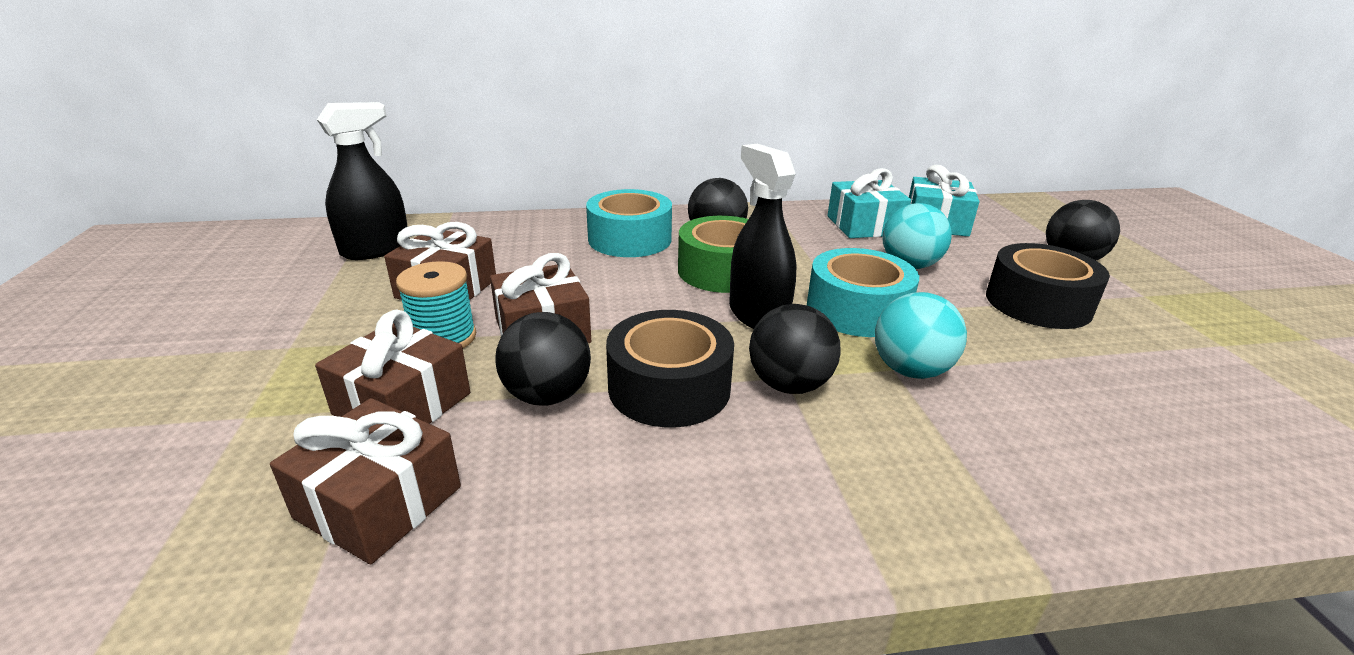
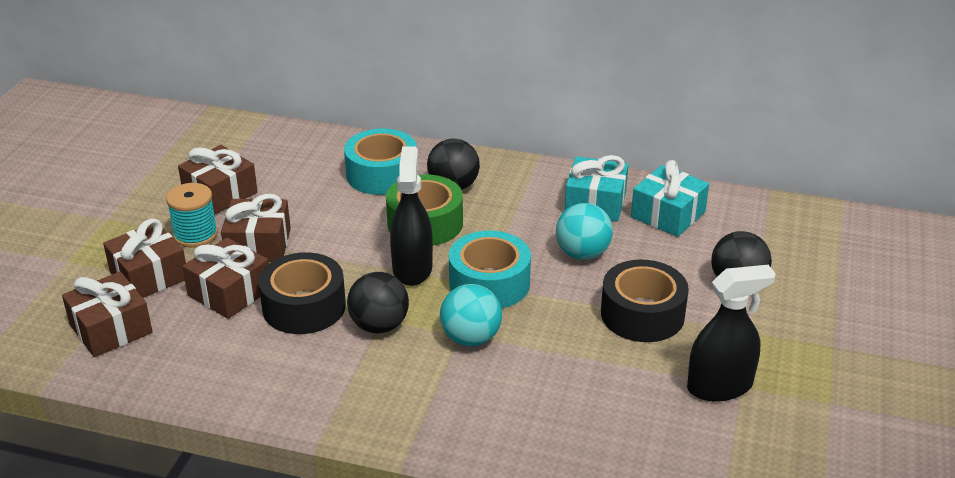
camera: 25 degrees right, 5 degrees up
black spray bottle [317,102,410,260] -> black spray bottle moved to [687,265,776,402]
black ball [495,312,591,406] -> brown gift [182,238,269,319]

